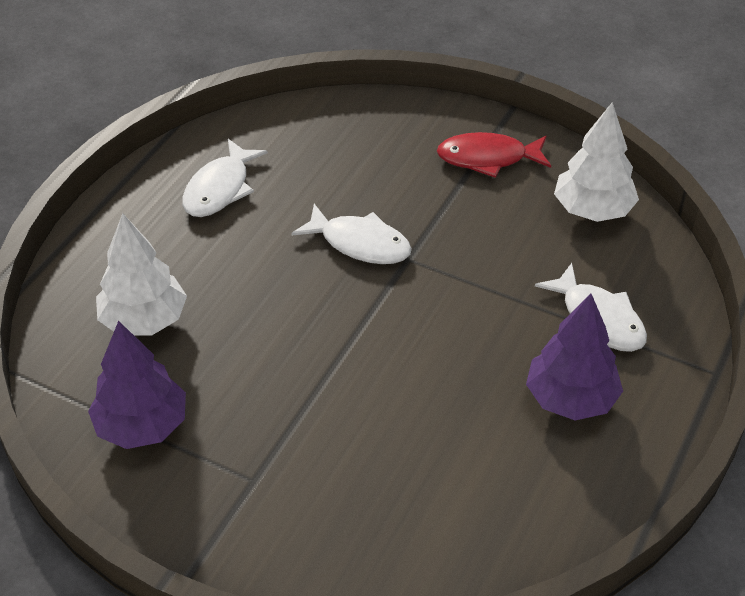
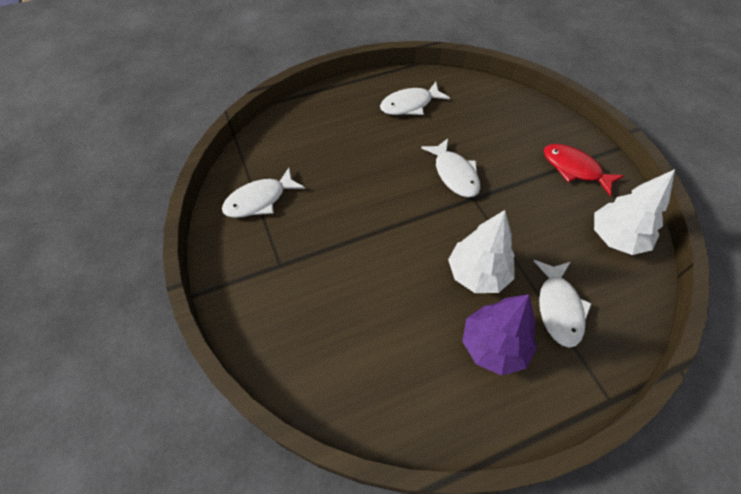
camera: 40 degrees right, 10 degrees up
purple tree [88,321,186,449] -> white fish [222,168,305,218]
white tree [96,213,187,336] -> white tree moved to [448,210,515,293]

